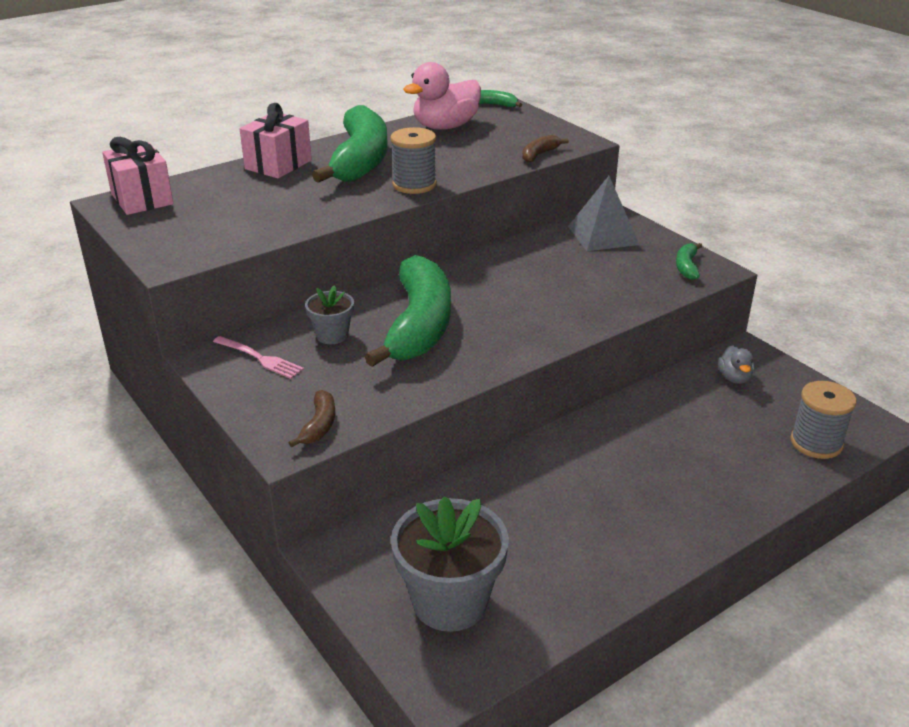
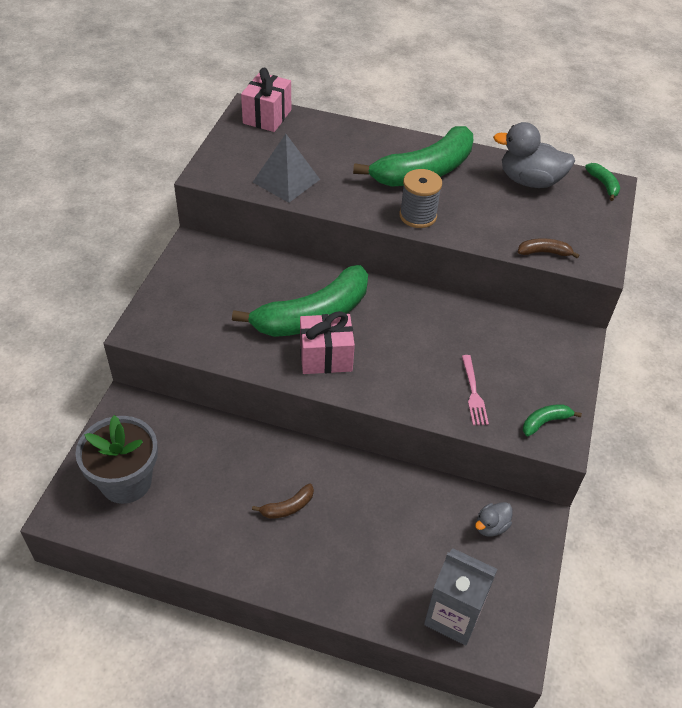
camera: 50 degrees right, 15 degrees up
pink fork [213,336,304,379] -> pink fork moved to [462,355,489,425]
pink gift [240,103,312,178] -> pink gift moved to [300,311,355,374]
brown banana [289,390,335,447] -> brown banana moved to [252,483,314,519]
grey flower pot [305,286,354,344] -> none
pink duck [403,62,481,130] -> grey duck [493,122,575,188]
grey pyramid [568,176,640,251] -> grey pyramid moved to [253,134,320,203]
grey spool [790,381,856,459] -> grey carton [424,548,498,646]

